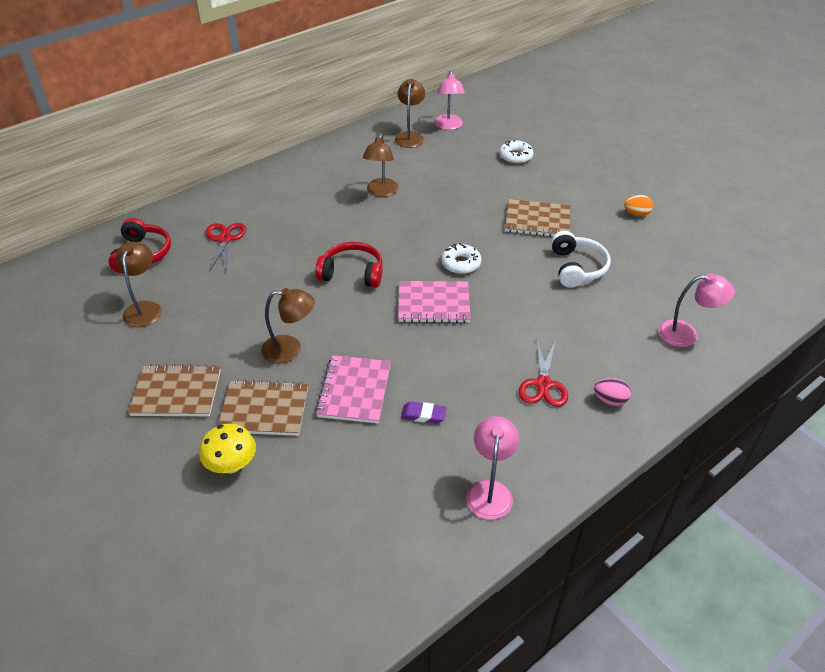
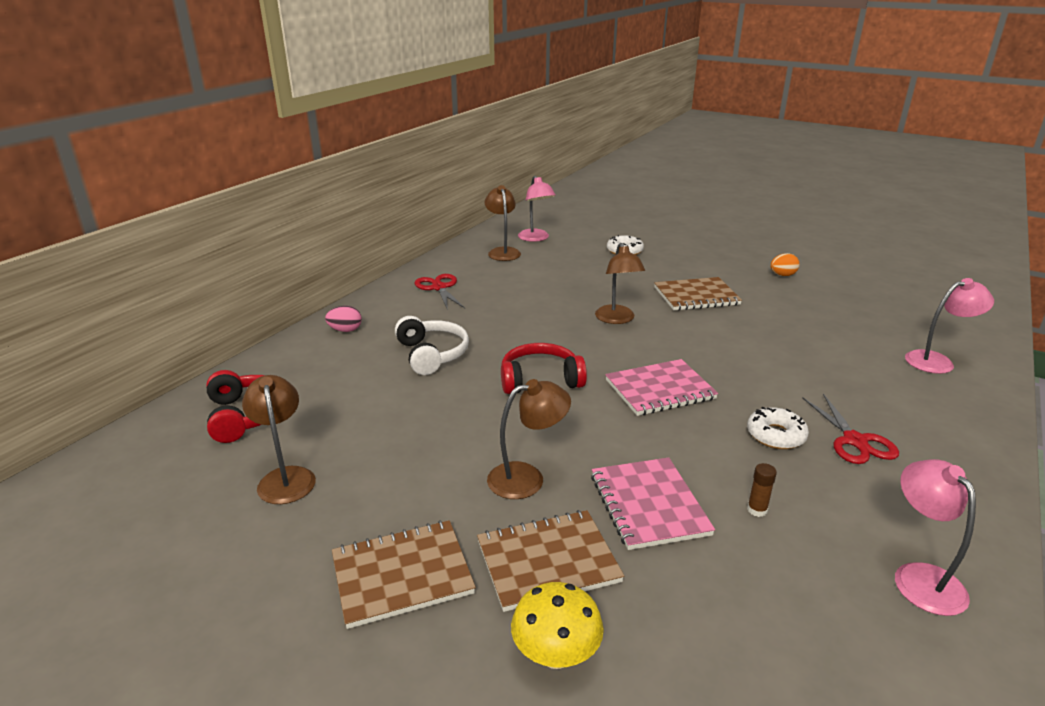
camera: 20 degrees left, 15 degrees down
red scissors [206,223,246,272] -> red scissors moved to [414,274,465,310]
brown lamp [363,133,398,197] -> brown lamp moved to [595,243,645,324]
purple eraser [401,401,447,424] -> brown glue stick [747,463,777,517]
white donut [441,243,481,274] -> white donut moved to [747,407,809,449]
white headphones [551,231,611,288] -> white headphones moved to [395,316,469,375]
pink egg [594,378,631,406] -> pink egg moved to [325,306,362,332]

